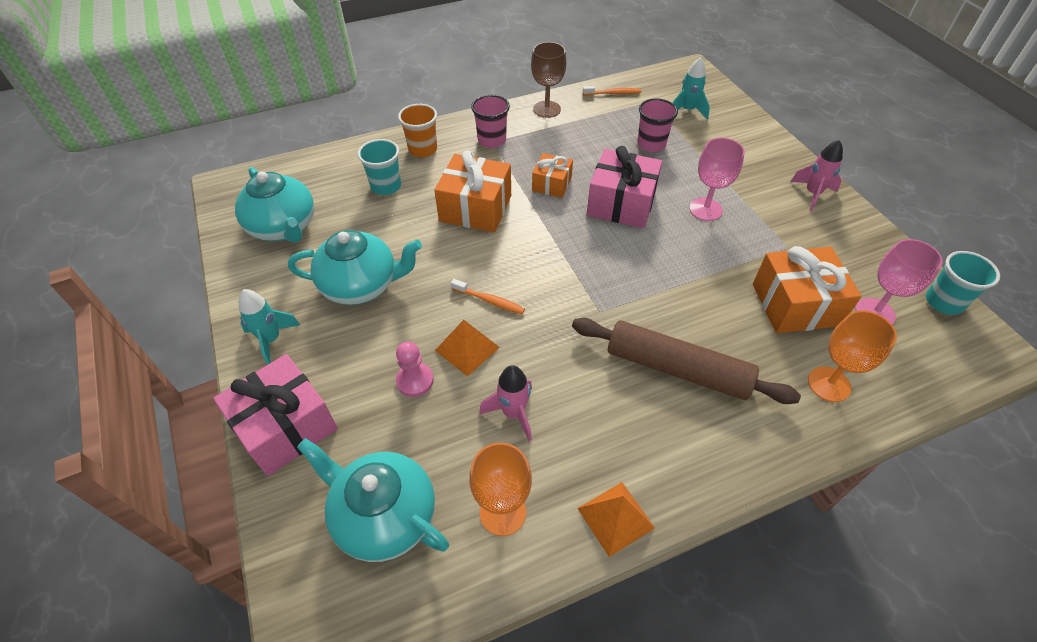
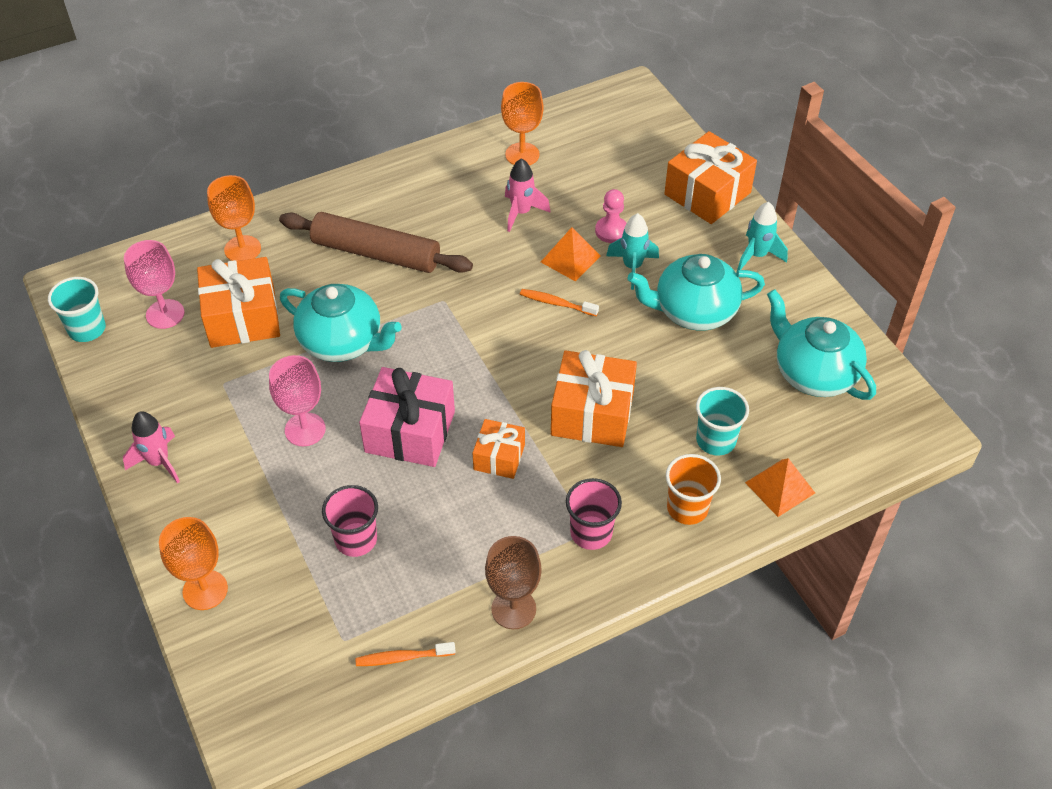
camera: 175 degrees right, 0 degrees up
pink gift [213,354,338,476] -> orange gift [664,131,757,224]
turquoise teapot [297,438,449,562] -> turquoise teapot moved to [280,284,402,362]
orange pyramid [577,482,655,557] -> orange pyramid moved to [745,458,815,517]
turquoise rocket [672,57,710,120] -> turquoise rocket moved to [606,213,659,290]
none -> orange goblet [159,517,228,610]

